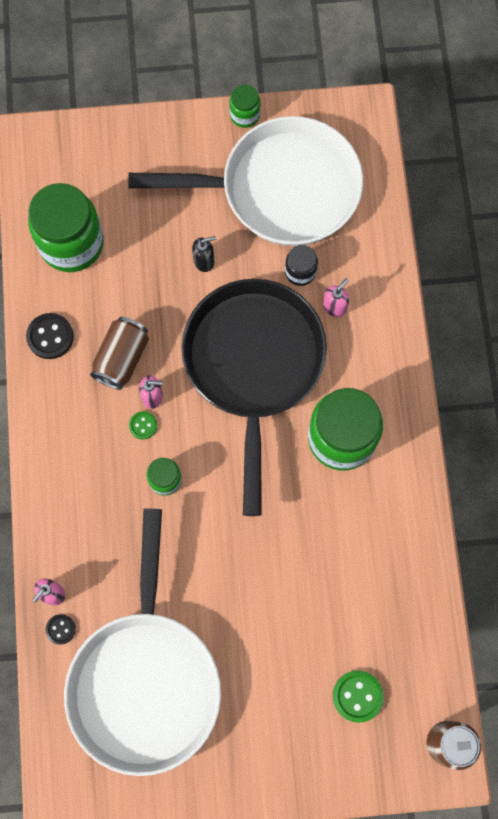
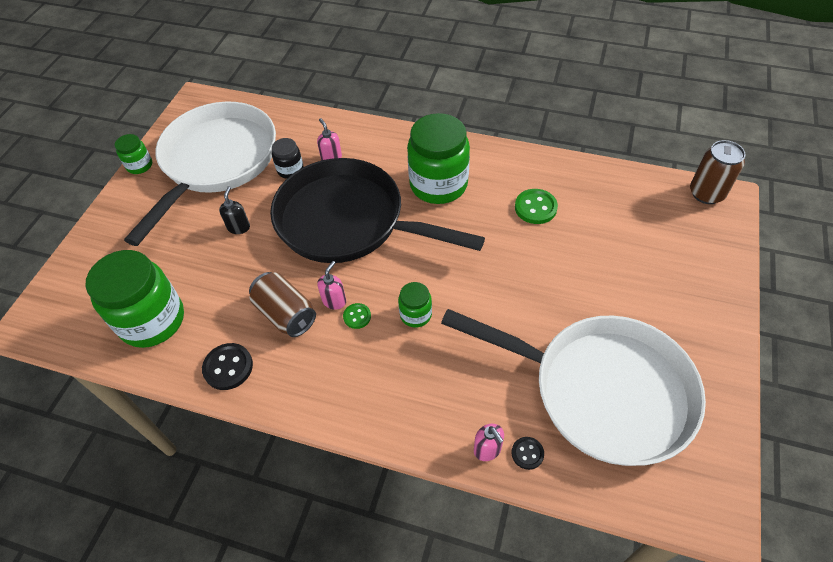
camera: 65 degrees left, 20 degrees down
green button [333,670,384,723] -> green button moved to [515,189,558,224]

